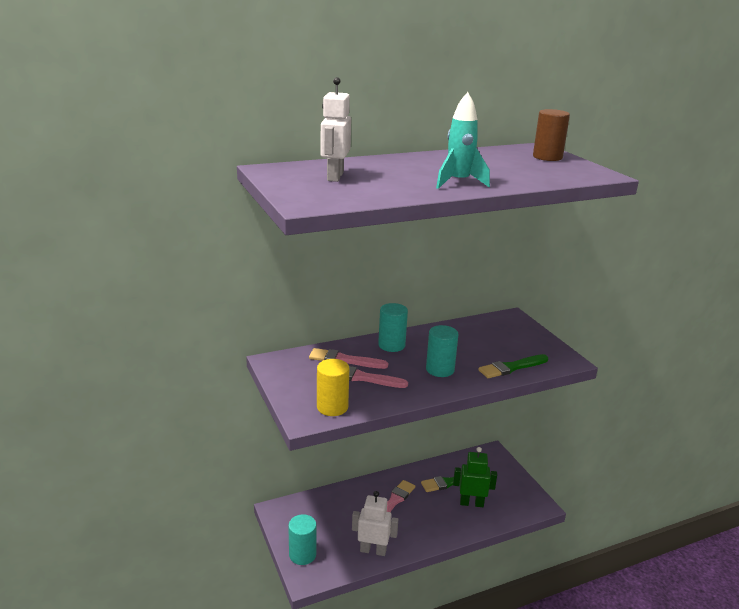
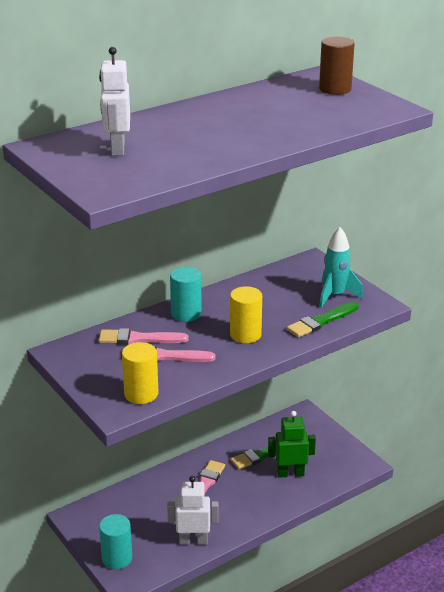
camera: 10 degrees left, 5 degrees up
turquoise cylinder [426,325,458,377] -> yellow cylinder [230,286,262,343]
turquoise rocket [436,92,490,189] -> turquoise rocket moved to [319,227,363,308]

